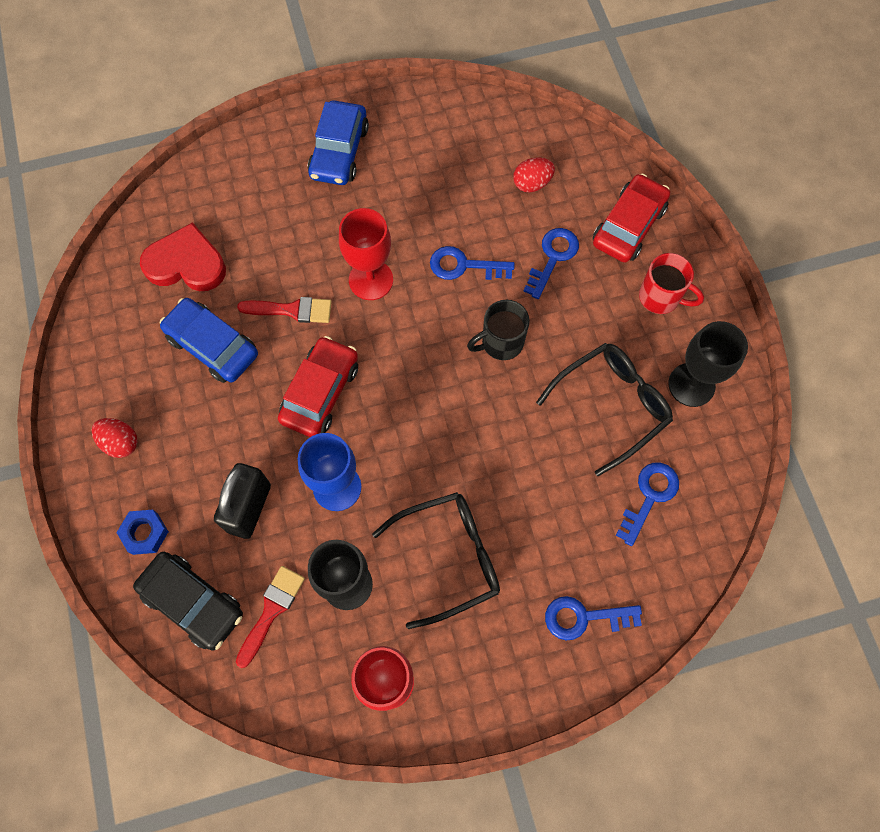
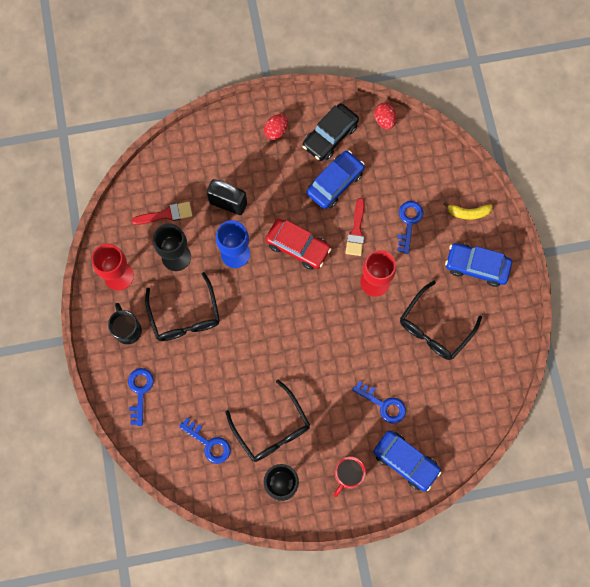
camera: 95 degrees right, 5 degrees up
blue nut [116,510,169,555] -> none
black car [133,552,243,651] -> black car moved to [302,103,359,161]
red heart [140,222,226,291] -> none
red brush [236,566,305,668] -> red brush turned 45 degrees counterclockwise [132,202,192,225]
blue key [430,246,515,280] -> blue key moved to [397,201,424,254]
black mug [467,300,530,360] -> black mug moved to [108,303,142,344]
red egg [513,158,555,192] -> red egg moved to [374,103,396,129]
red car [593,173,670,263] -> blue car [373,431,442,491]
none -> black glasses [400,281,482,360]
none -> yellow banana [444,202,493,220]

